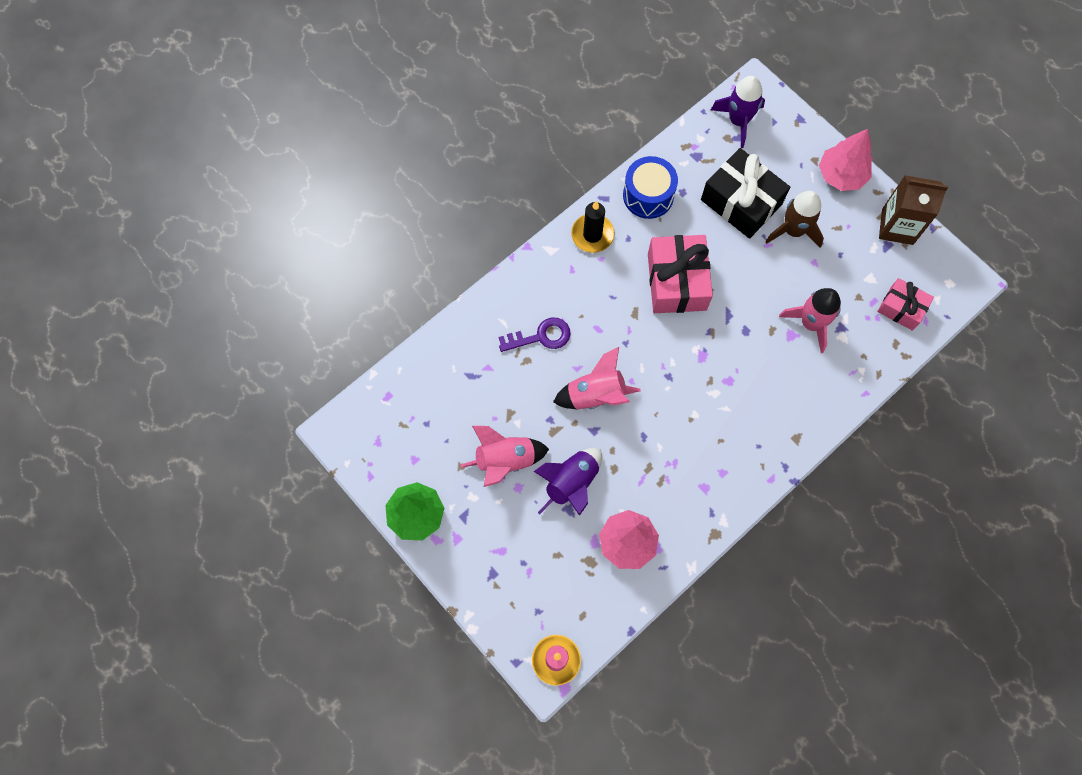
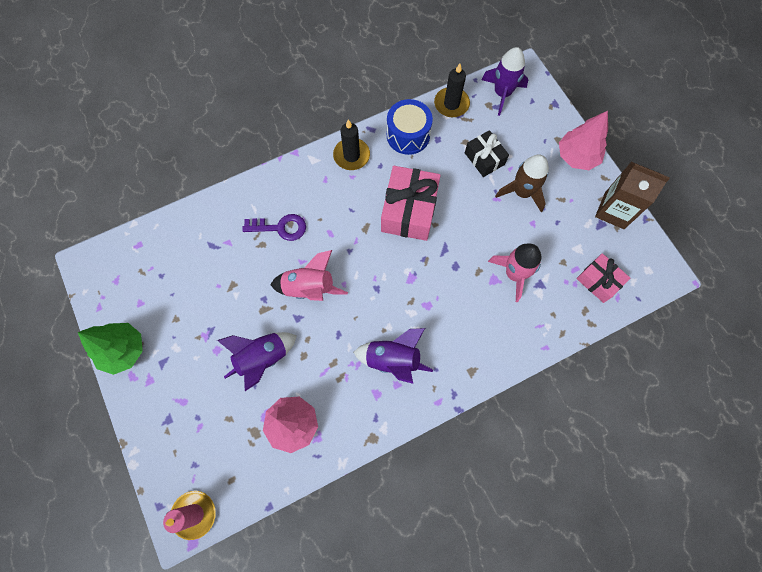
camera: 15 degrees right, 0 degrees up
pink rocket [460,426,549,487] -> none
black gift [701,148,790,239] -> black gift [465,130,509,177], size x0.59
none -> purple rocket [353,328,433,384]
none -> black candle [434,63,470,117]

